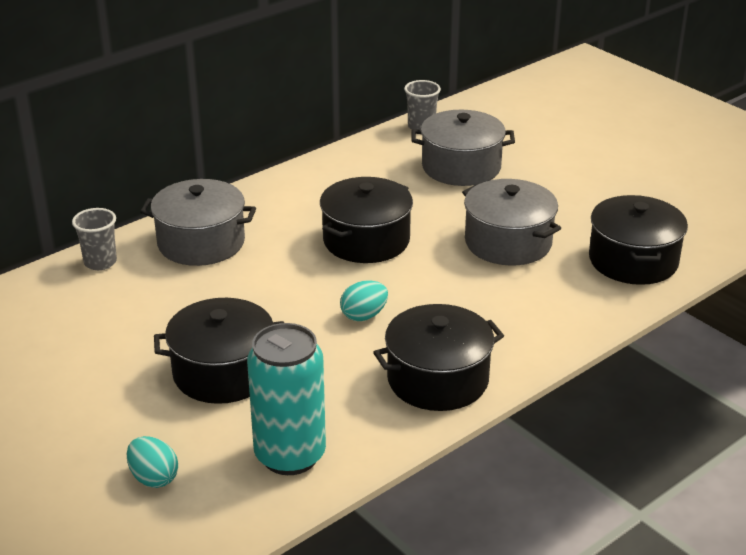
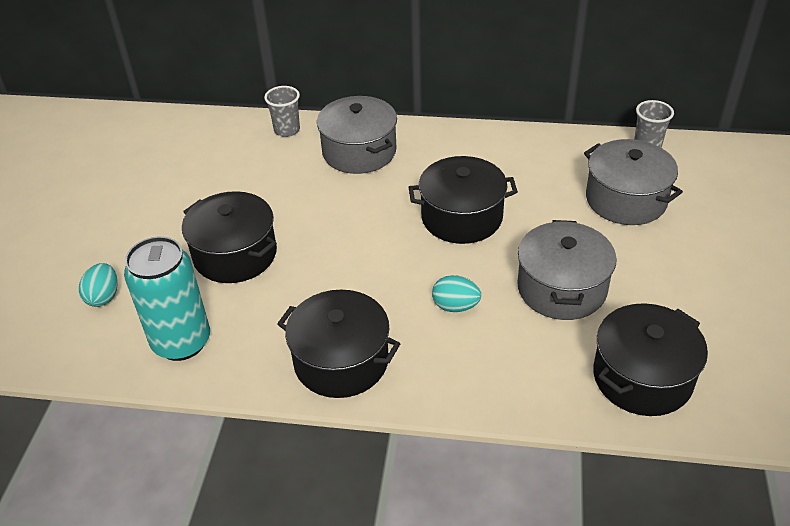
camera: 50 degrees right, 10 degrees up
turquoise egg [340,280,388,321] -> turquoise egg moved to [432,275,481,312]

